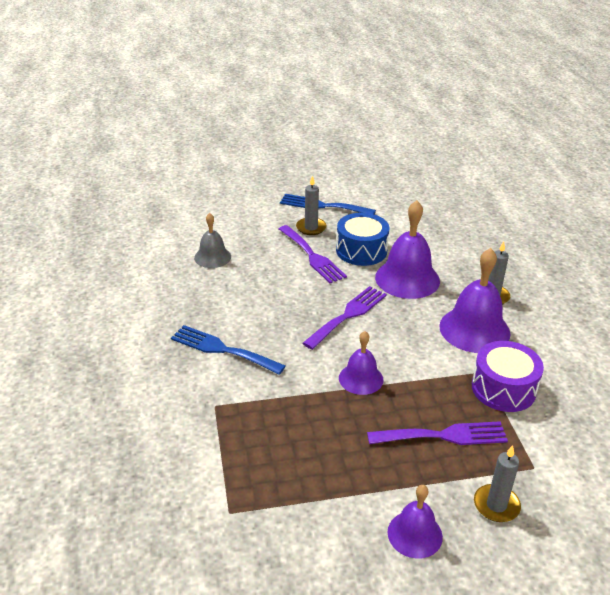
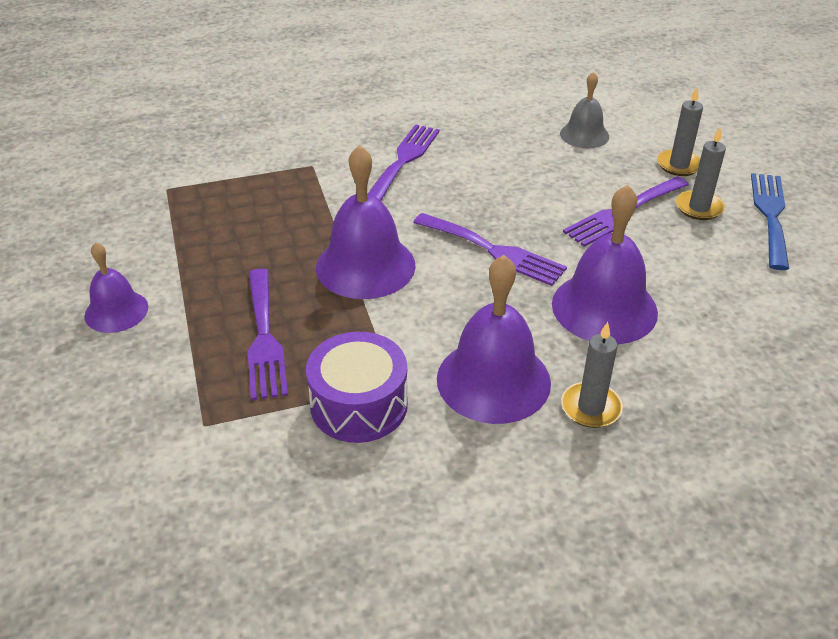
camera: 85 degrees right, 5 degrees up
blue fork [171,325,286,375] -> purple fork [368,124,440,201]
blue drum [336,213,389,266] -> none
purple bell [339,331,383,395] -> purple bell [316,145,416,299], size x1.70
grey candle [474,445,521,522] -> grey candle moved to [657,87,703,176]

